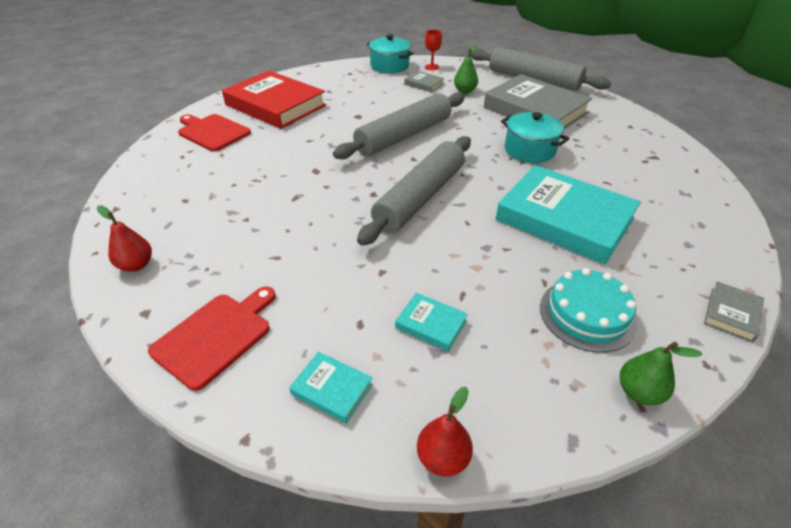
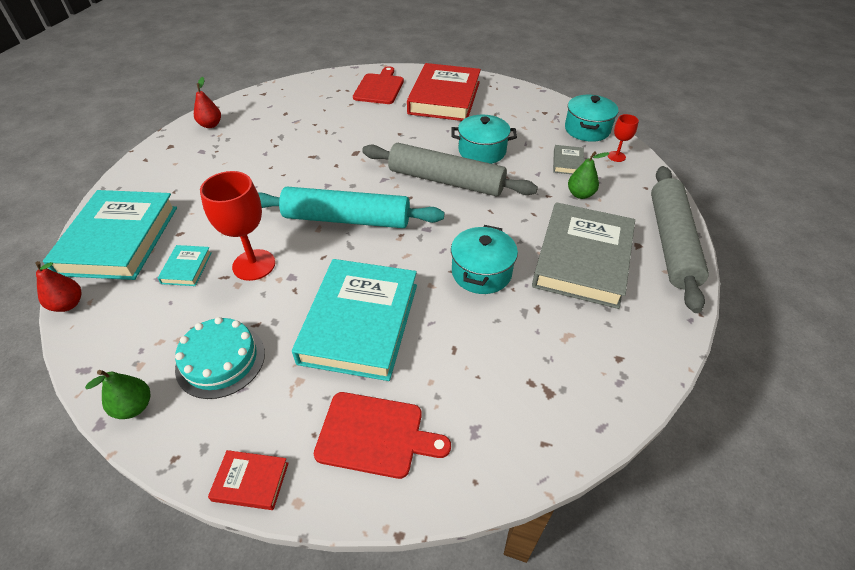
camera: 65 degrees right, 5 degrees up
red cutting board [148,287,276,391] -> red cutting board moved to [314,392,451,479]
turquoise book [289,352,373,423] -> turquoise book [43,190,177,280], size x2.38
grey rolling pin [357,136,471,246] -> turquoise rolling pin [258,187,444,228]
grey book [704,281,764,343] -> red book [208,450,288,510]
none -> red goblet [200,171,275,281]
none -> turquoise pot [451,115,517,164]

